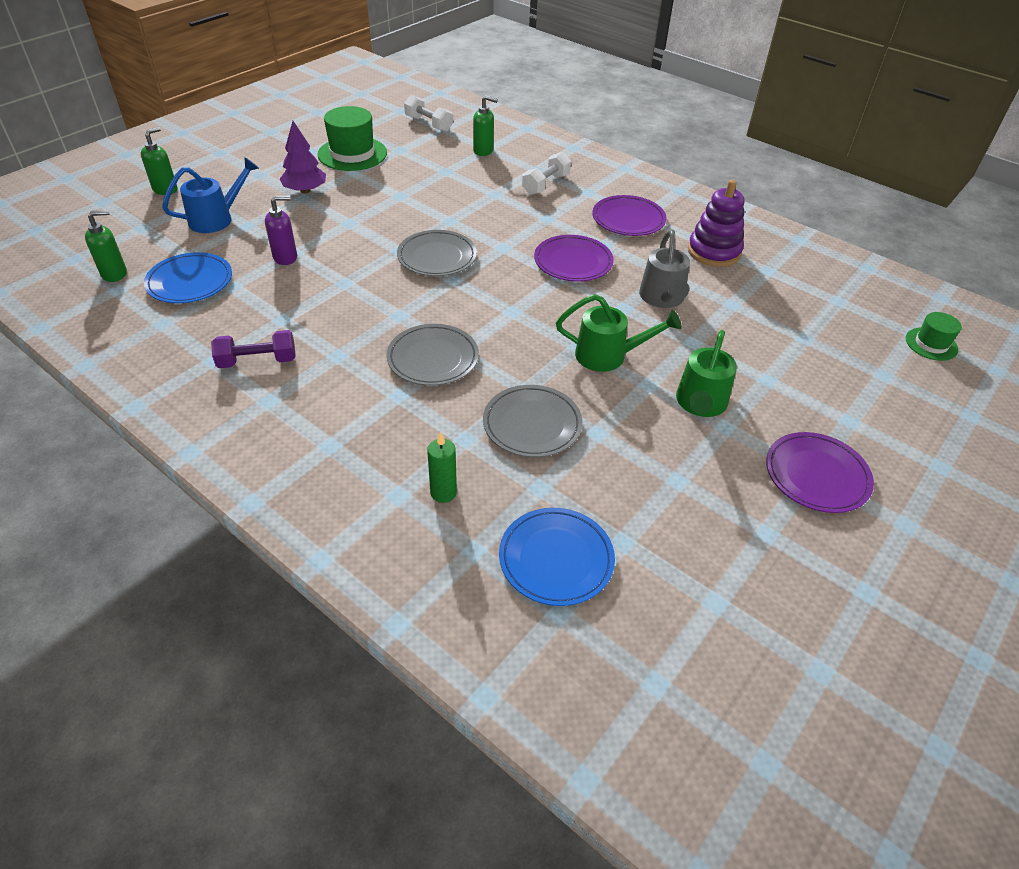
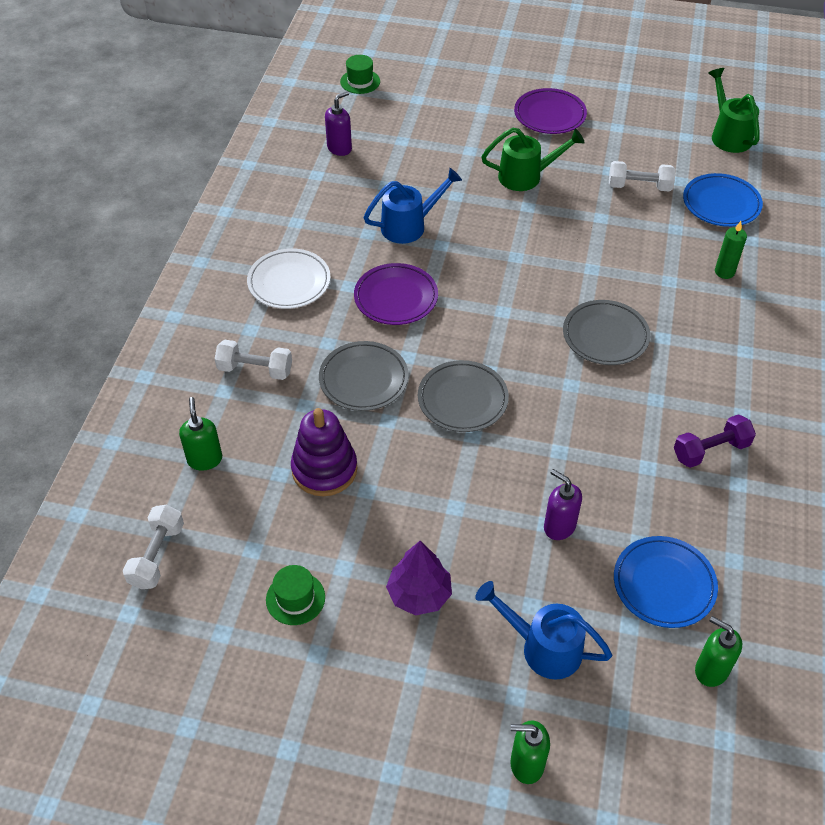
camera: 115 degrees left, 5 degrees up
purple dumbbell [211,330,296,368] -> purple dumbbell turned 75 degrees counterclockwise [674,414,756,468]
green hat [317,106,387,171] -> green hat [266,565,325,625], size x0.56
grey plate [483,385,582,458] -> grey plate moved to [319,341,408,411]
green watering can [556,294,682,372] -> green watering can moved to [708,68,759,153]
purple plate [592,195,667,236] -> white plate [247,248,331,309]
grey watering can [639,230,690,308] -> blue watering can [363,168,462,244]
purple stacking toy [688,180,744,267] -> purple stacking toy moved to [291,408,357,496]
none -> purple soap dispenser [325,91,352,156]
none -> white dumbbell [609,161,676,192]

